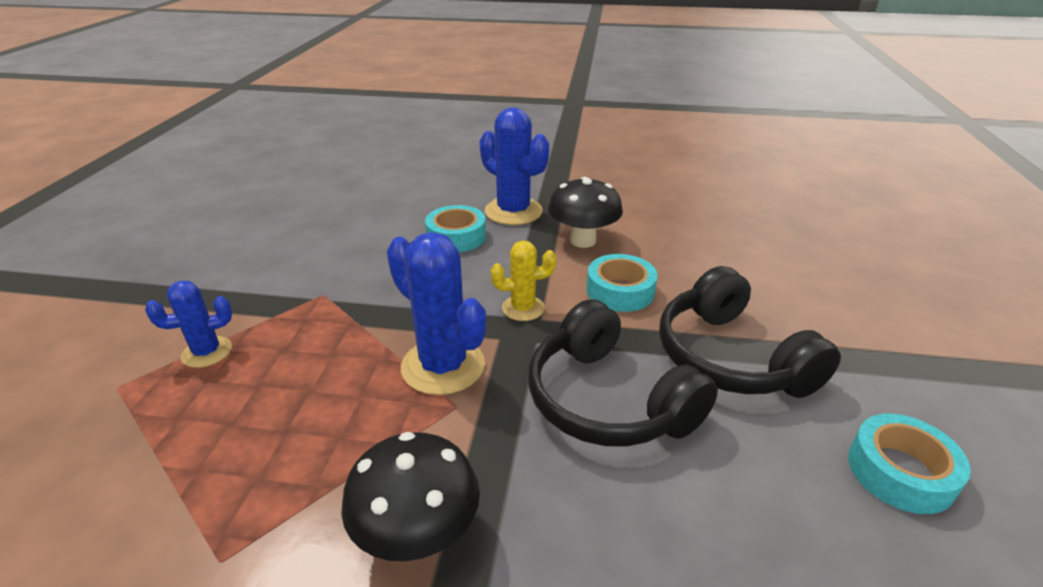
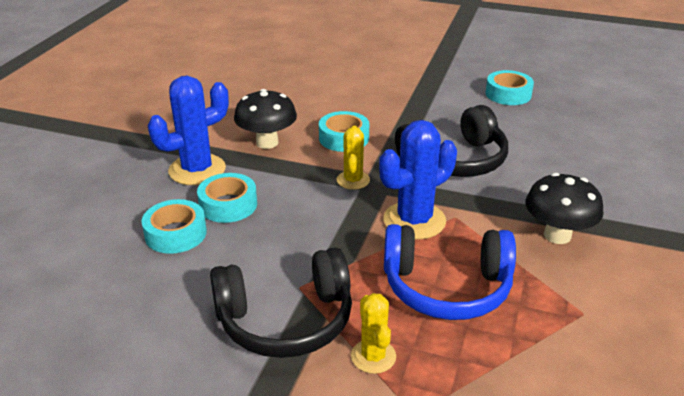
camera: 80 degrees left, 0 degrees up
blue cactus [145,281,232,368] -> yellow cactus [351,293,396,374]
black headphones [659,266,841,398] -> black headphones moved to [210,248,352,358]
none -> turquoise tape [142,199,207,254]
none -> blue headphones [384,224,516,320]

